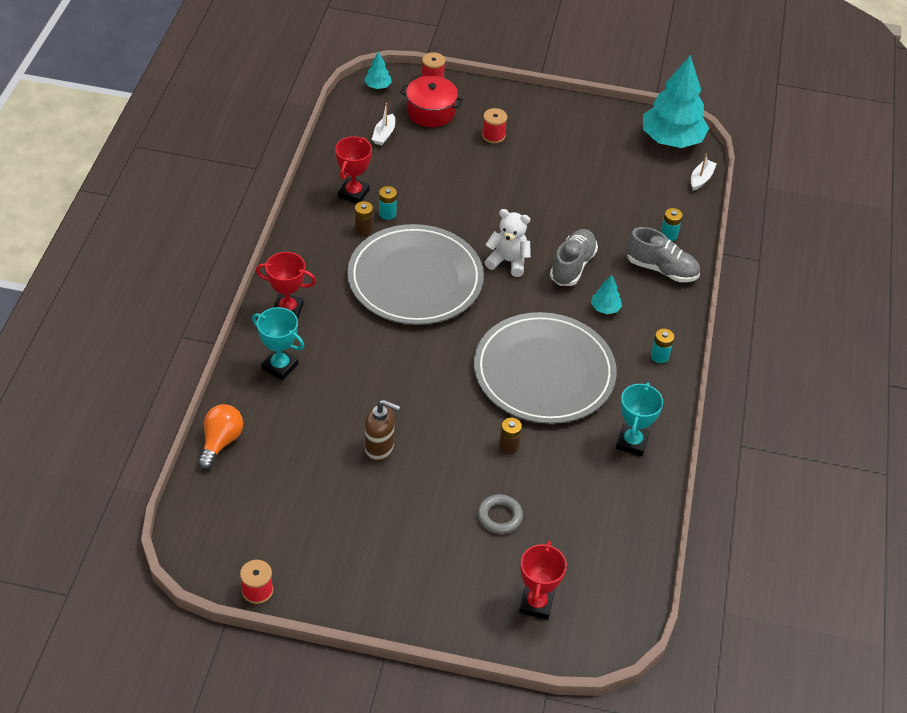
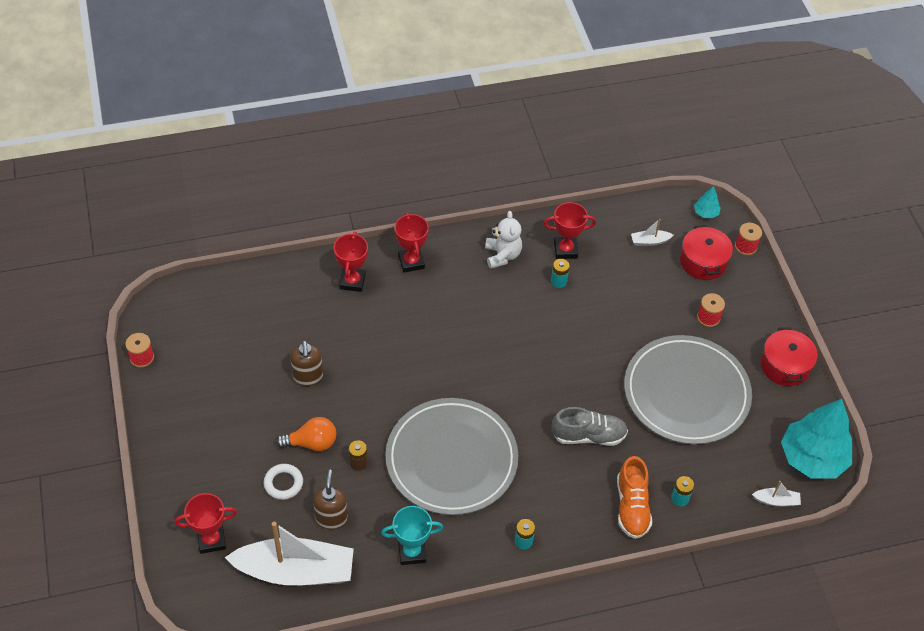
camera: 65 degrees right, 5 degrees up
orange light bulb [198,404,243,469] -> orange light bulb moved to [276,417,336,451]
turquoise trophy [252,307,304,380] -> red trophy [334,232,368,292]
grey plate [347,224,484,325] -> grey plate moved to [624,335,752,444]
brown battery [355,201,373,235] -> none
grey ring [478,494,523,534] -> white ring [264,464,303,500]
white teddy bear [484,209,531,277] -> white teddy bear moved to [485,211,522,269]
turquoise tree [591,275,622,314] -> none
grey shoe [626,227,700,282] -> orange shoe [617,456,652,539]
none -> white boat [225,522,354,586]
none -> brown soap dispenser [313,470,348,530]
none -> red pot [761,327,818,386]

